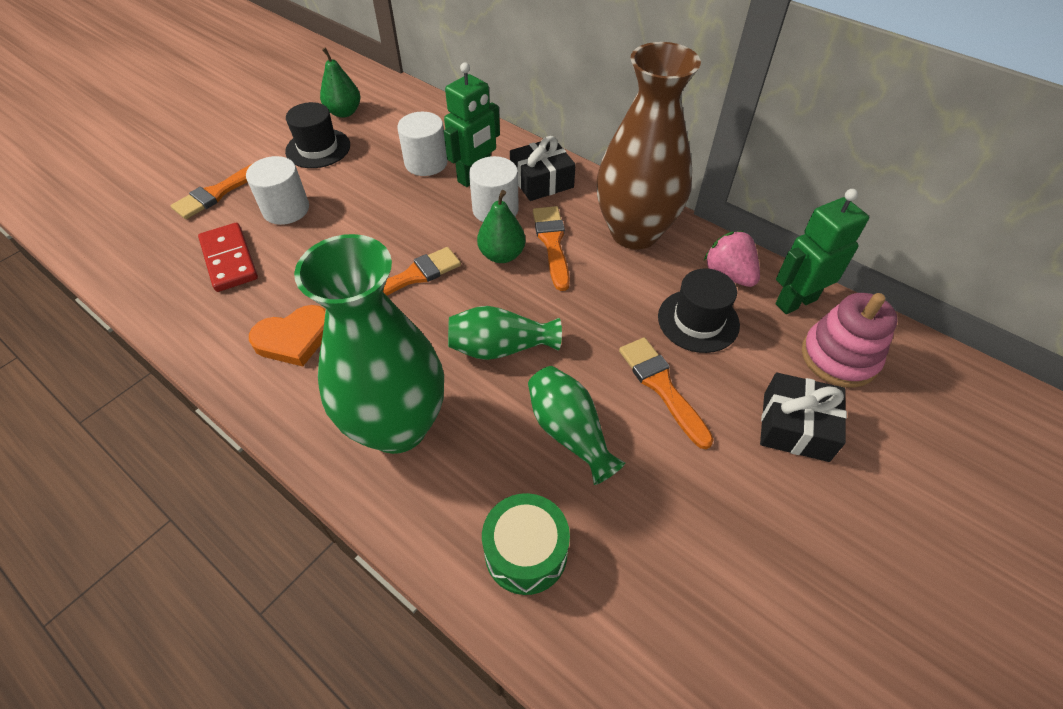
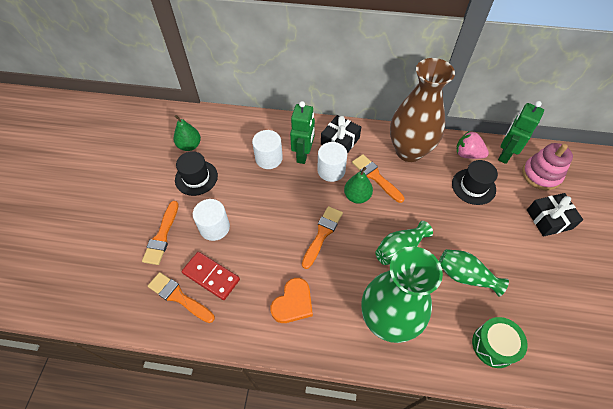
camera: 30 degrees left, 5 degrees up
orange brush [619,337,714,449] -> orange brush moved to [148,272,215,323]

